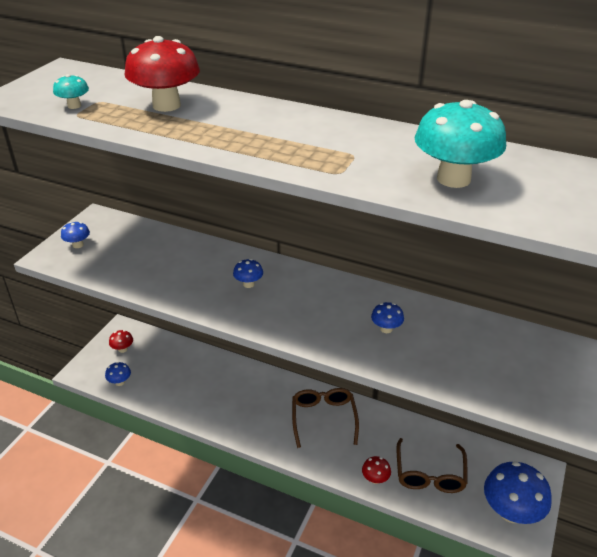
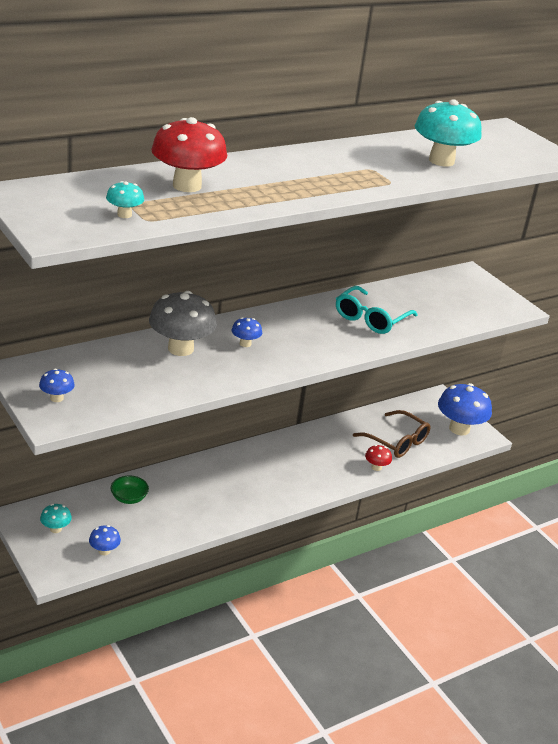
camera: 60 degrees left, 5 degrees down
red mushroom [109,330,133,353] -> turquoise mushroom [40,504,72,533]
brown glasses [292,388,359,448] -> none
blue mushroom [371,302,404,333] -> turquoise glasses [336,286,417,334]
none -> green bowl [110,476,149,504]
none -> grey mushroom [149,291,217,356]

